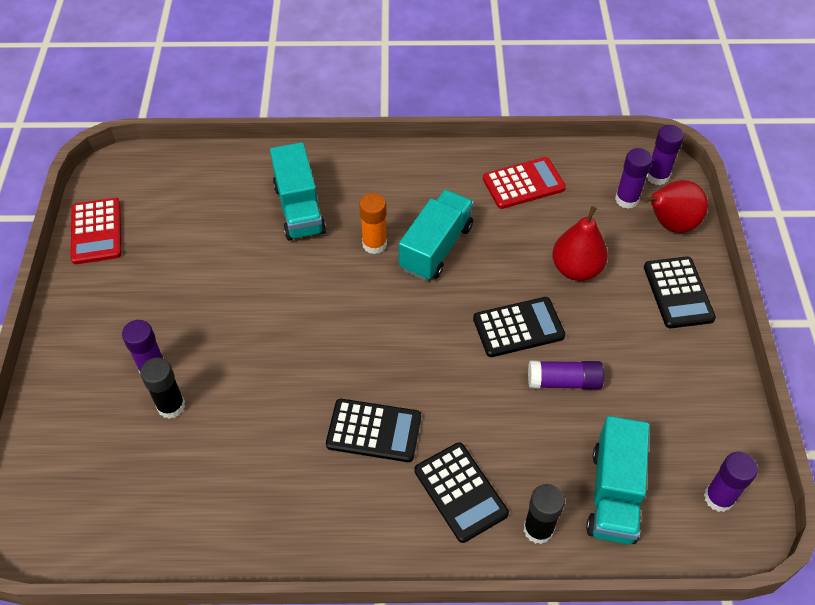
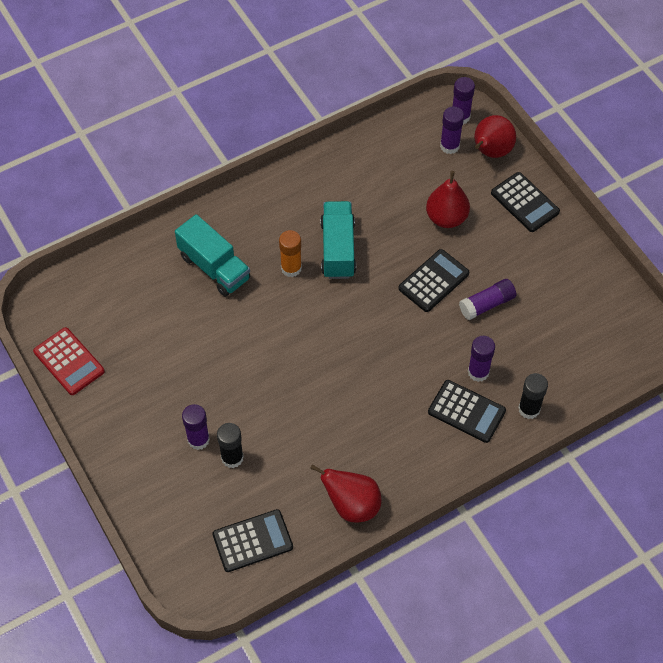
camera: 30 degrees left, 5 degrees up
black calculator [326,399,421,462] -> black calculator moved to [212,509,293,572]
red calculator [483,157,566,209] -> none
turquoise truck [586,416,650,544] -> none
purple glue stick [704,452,758,512] -> purple glue stick moved to [468,336,495,382]
none -> red pear [310,464,381,522]

